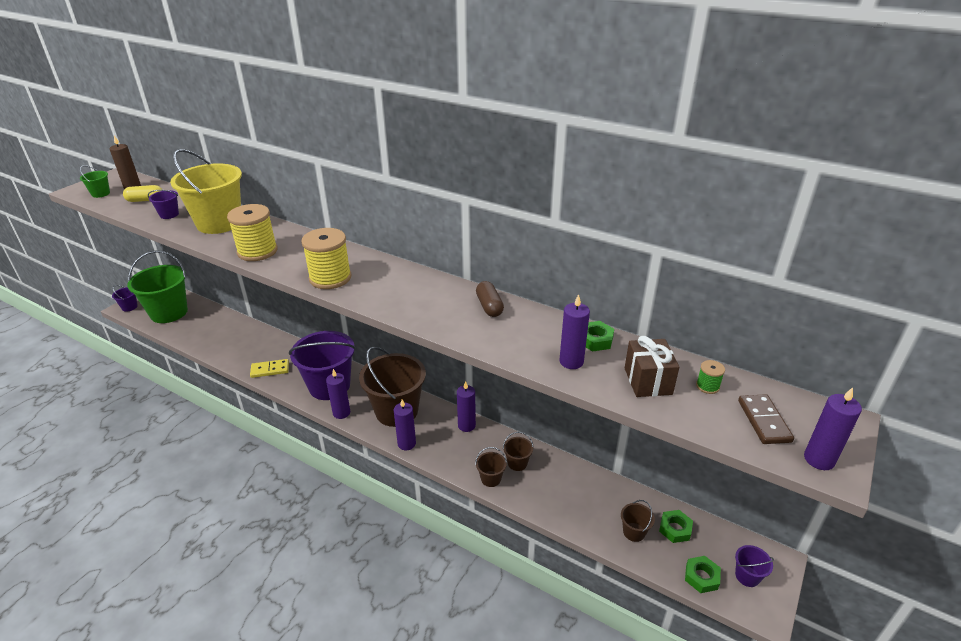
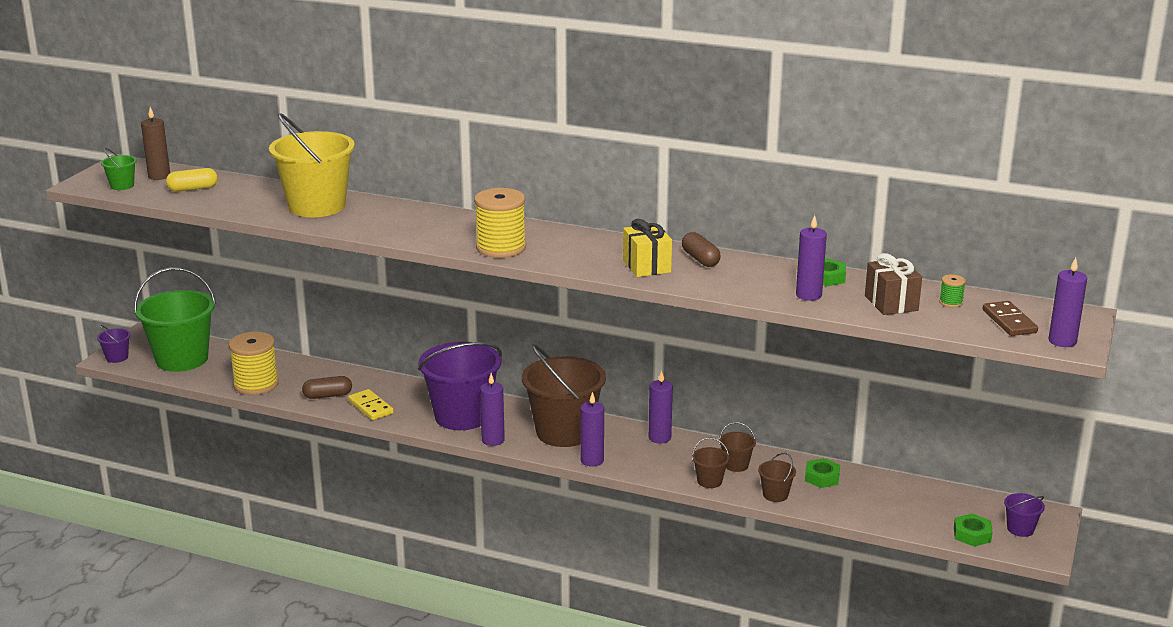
camera: 10 degrees left, 10 degrees down
purple bucket [148,190,179,219] -> none
yellow spool [227,204,278,261] -> yellow spool moved to [229,332,279,395]
yellow domino [250,359,289,378] -> yellow domino turned 75 degrees clockwise [348,389,394,420]
brown bucket [621,500,655,542] -> brown bucket moved to [758,452,796,502]
green nut [659,510,693,543] -> green nut moved to [805,458,840,488]
none -> brown capsule [302,376,352,399]
none -> yellow gift [623,219,672,277]

